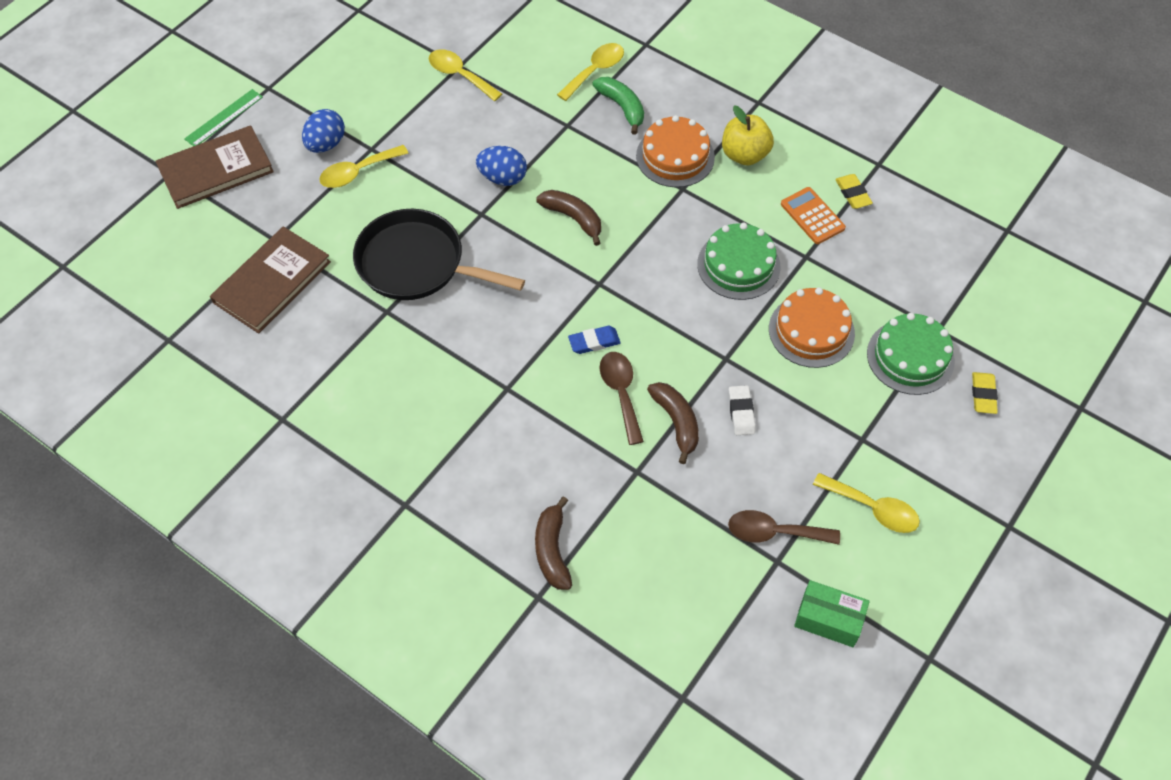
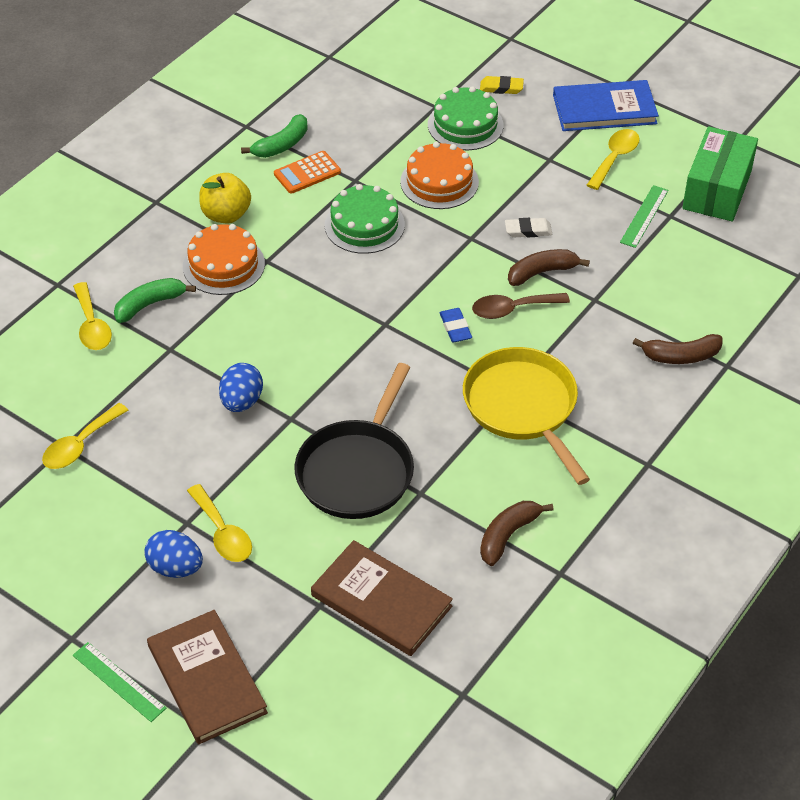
camera: 90 degrees left, 10 degrees down
brown banana [536,190,601,246] -> brown banana moved to [480,501,554,566]
yellow spoon [557,43,624,101] -> yellow spoon turned 150 degrees counterclockwise [73,282,112,350]
brown spoon [728,510,840,545] -> green ruler [620,185,669,248]
green box [794,580,870,647] -> green box [682,126,758,222], size x1.62
yellow eraser [835,174,873,209] -> green banana [241,114,308,158]
none -> yellow pan [463,347,590,485]
none -> blue book [553,80,659,131]

